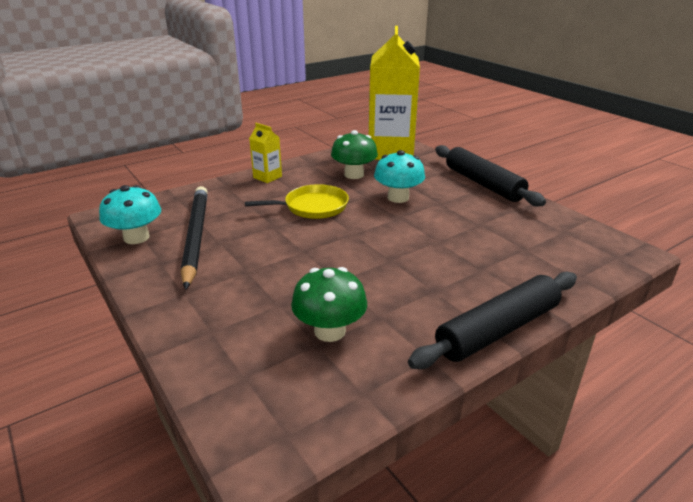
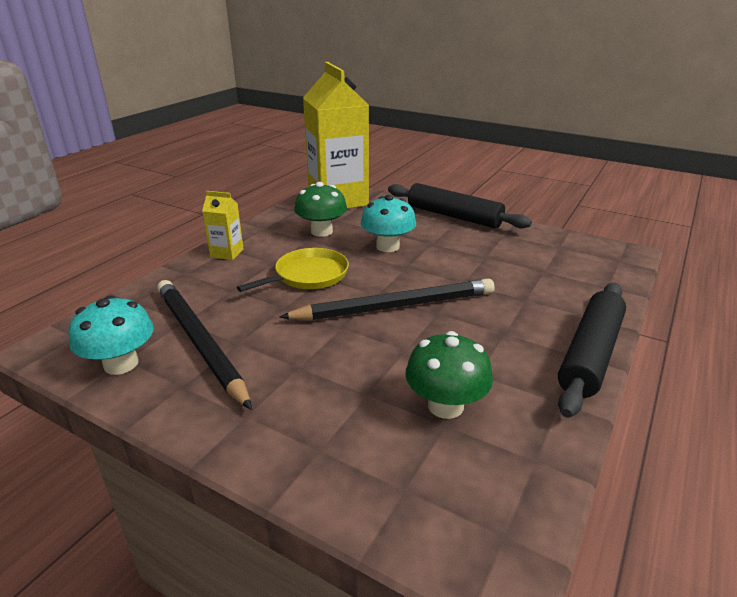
camera: 25 degrees left, 0 degrees up
none -> black pencil [279,278,494,320]

